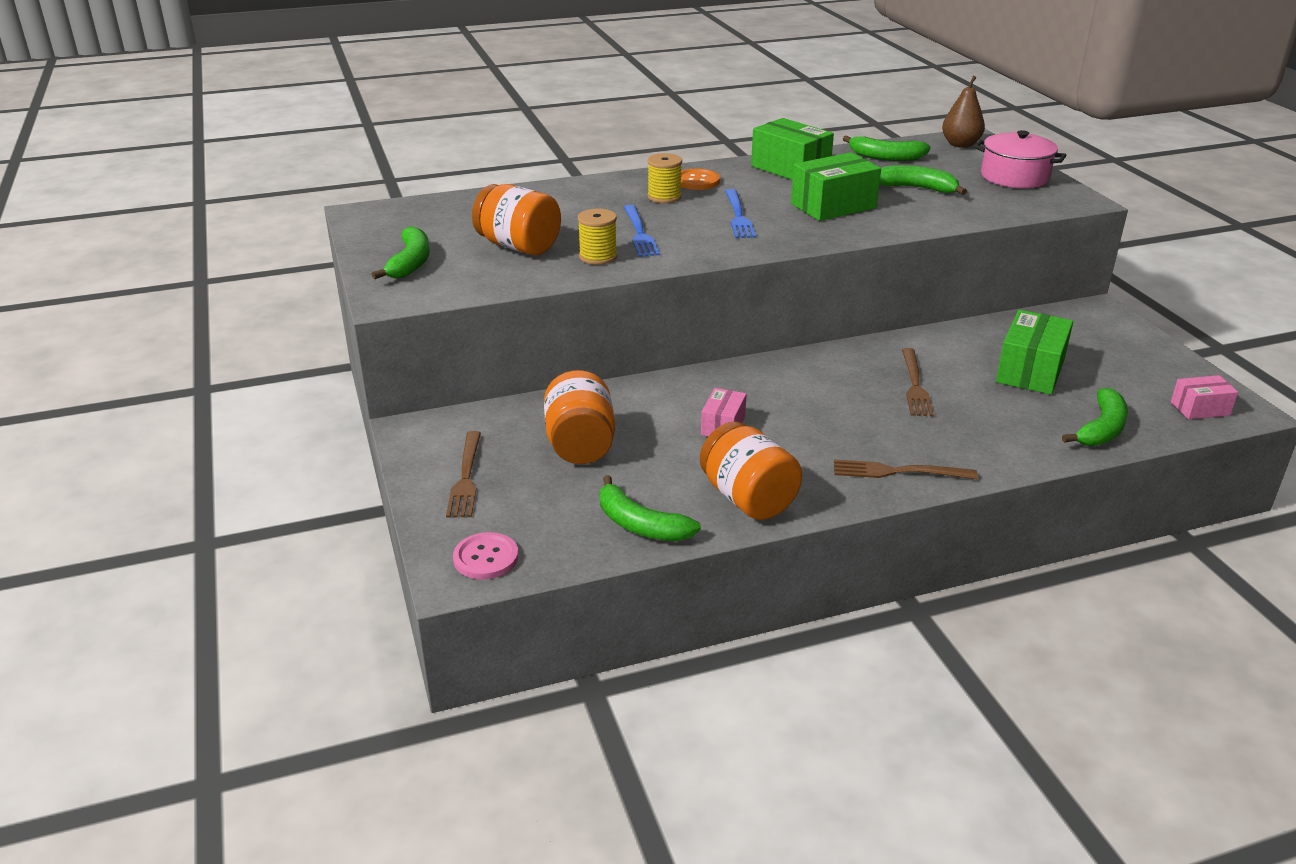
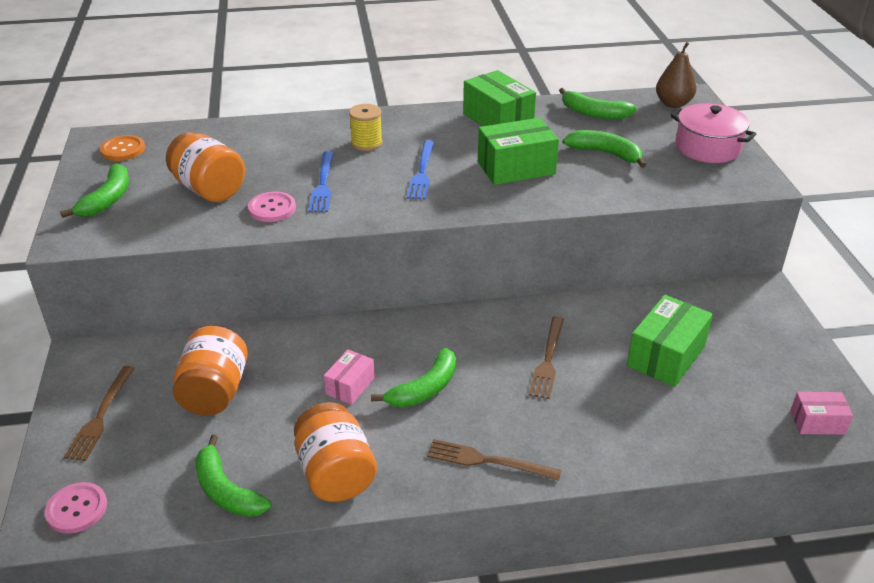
camera: 10 degrees right, 5 degrees up
yellow spool [578,209,617,265] -> pink button [248,192,296,222]
orange button [681,169,720,190] -> orange button moved to [100,135,145,161]
green banana [1062,388,1128,446] -> green banana moved to [371,348,456,408]

